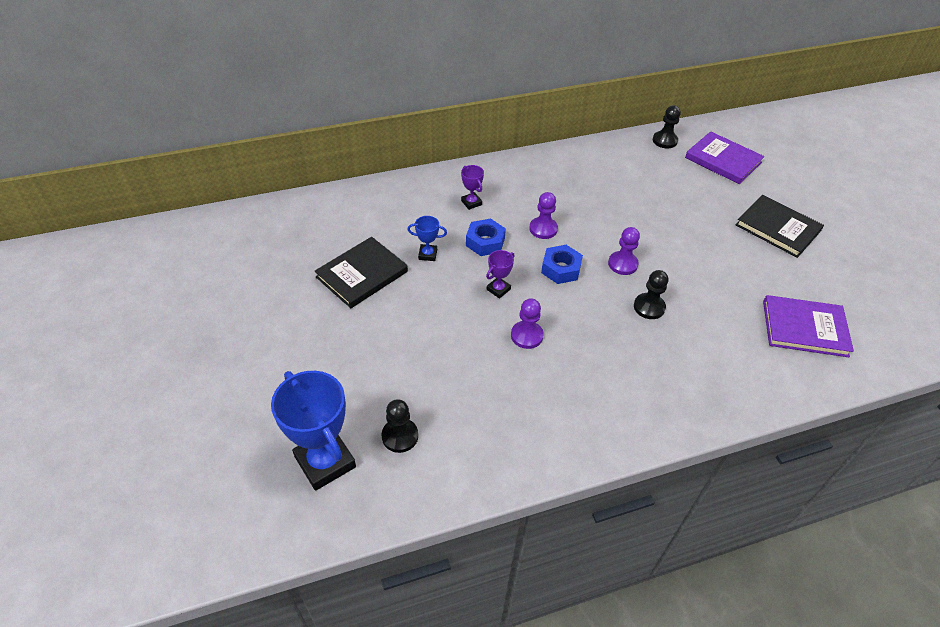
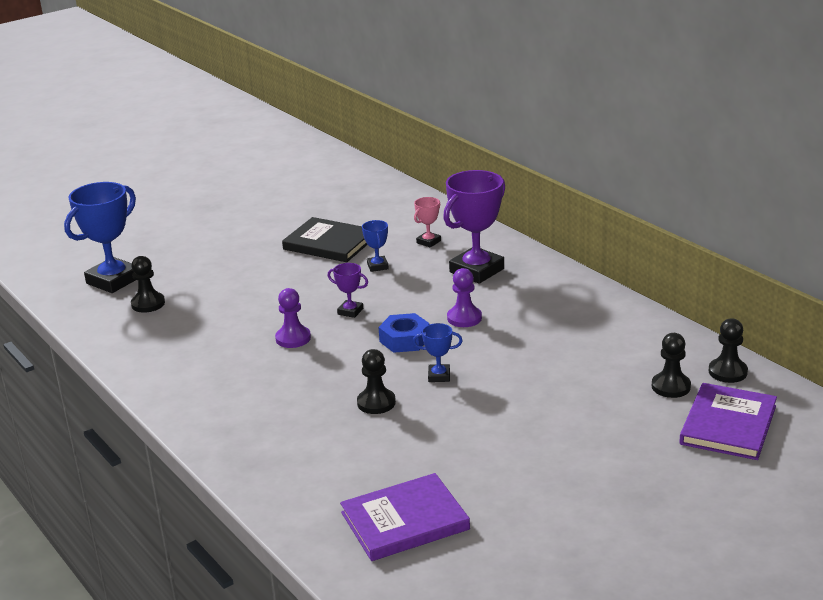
camera: 75 degrees right, 20 degrees down
purple trophy [461,165,484,210] -> purple trophy [443,170,505,284], size x2.12
blue nut [466,219,506,256] -> none
purple pawn [608,227,640,275] -> blue trophy [413,323,463,382]
black book [736,195,824,258] -> none
purple book [763,295,854,357] -> purple book turned 75 degrees clockwise [340,473,470,561]
none -> pink trophy [414,197,441,248]
none -> black pawn [652,333,691,398]

